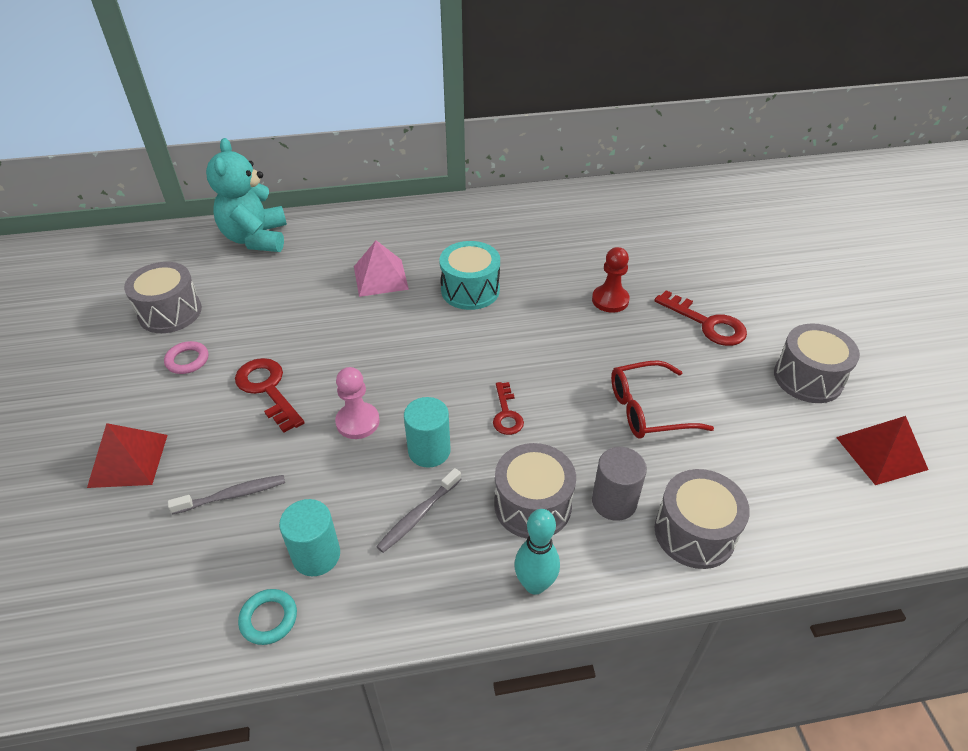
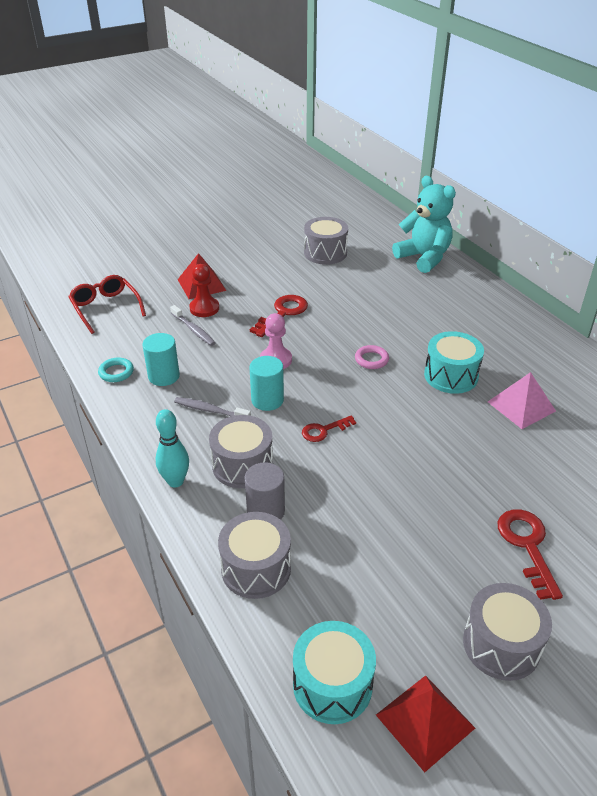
camera: 70 degrees right, 5 degrees down
pink ring [164,341,208,374] -> pink ring moved to [355,345,389,369]
turquoise teddy bear [206,138,287,252] -> turquoise teddy bear turned 75 degrees clockwise [392,176,456,273]
pink pyramid [354,240,409,297] -> pink pyramid moved to [488,372,556,429]
red pawn [592,247,630,313] -> red pawn moved to [189,264,219,317]
red glasses [611,360,714,439] -> red glasses moved to [68,275,146,334]
red key [654,290,747,346] -> red key turned 150 degrees clockwise [498,509,563,600]
none -> turquoise drum [293,621,376,724]

